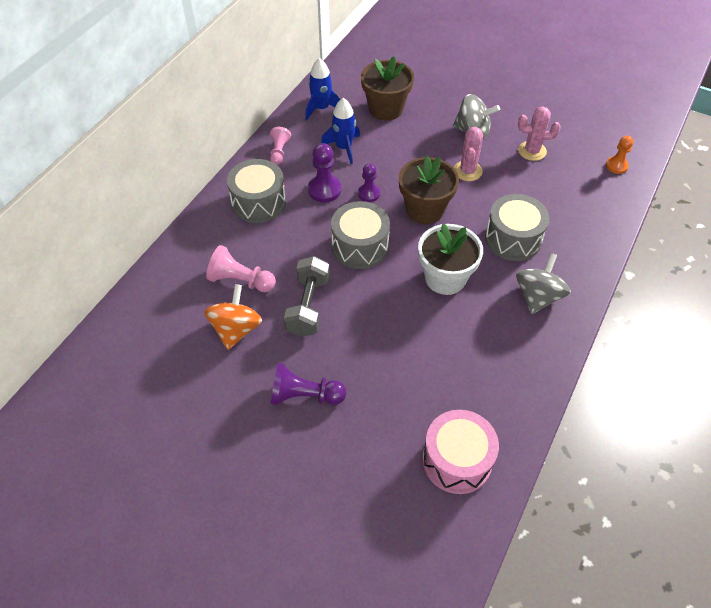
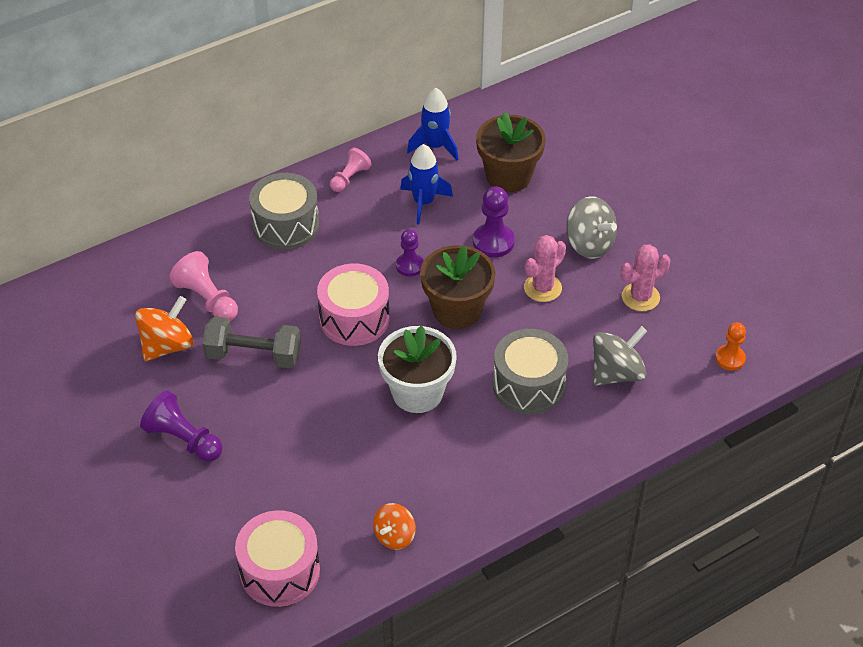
camera: 30 degrees right, 5 degrees down
grey dumbbell [284,256,330,337] -> grey dumbbell turned 60 degrees clockwise [202,316,301,368]
purple pawn [308,143,341,202] -> purple pawn moved to [473,186,515,258]
grey drum [331,201,390,269] -> pink drum [317,264,390,346]
grey spinning top [516,253,571,314] -> grey spinning top moved to [593,326,647,386]
pink cactus [518,106,561,161] -> pink cactus turned 60 degrees counterclockwise [621,244,670,311]
none -> orange spinning top [373,503,416,550]

